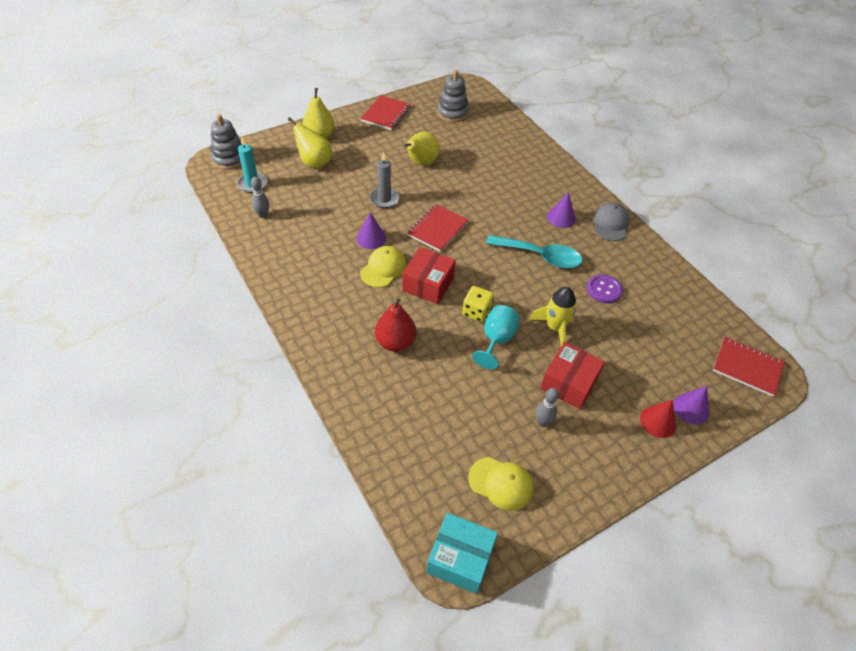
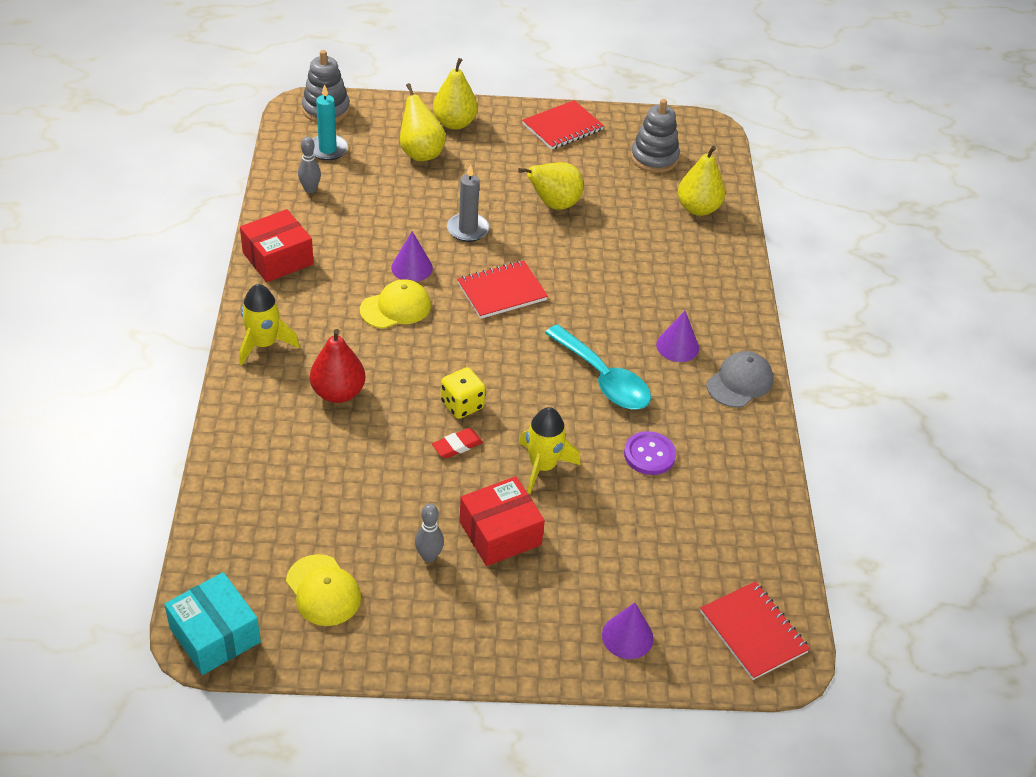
camera: 30 degrees right, 5 degrees down
red box [402,247,456,304] -> red box moved to [240,209,314,282]
turquoise goblet [472,305,520,369] -> red eraser [432,428,483,459]
red cone [640,400,677,438] -> none
none -> yellow rocket [239,284,300,366]
none -> yellow pear [678,146,725,216]

